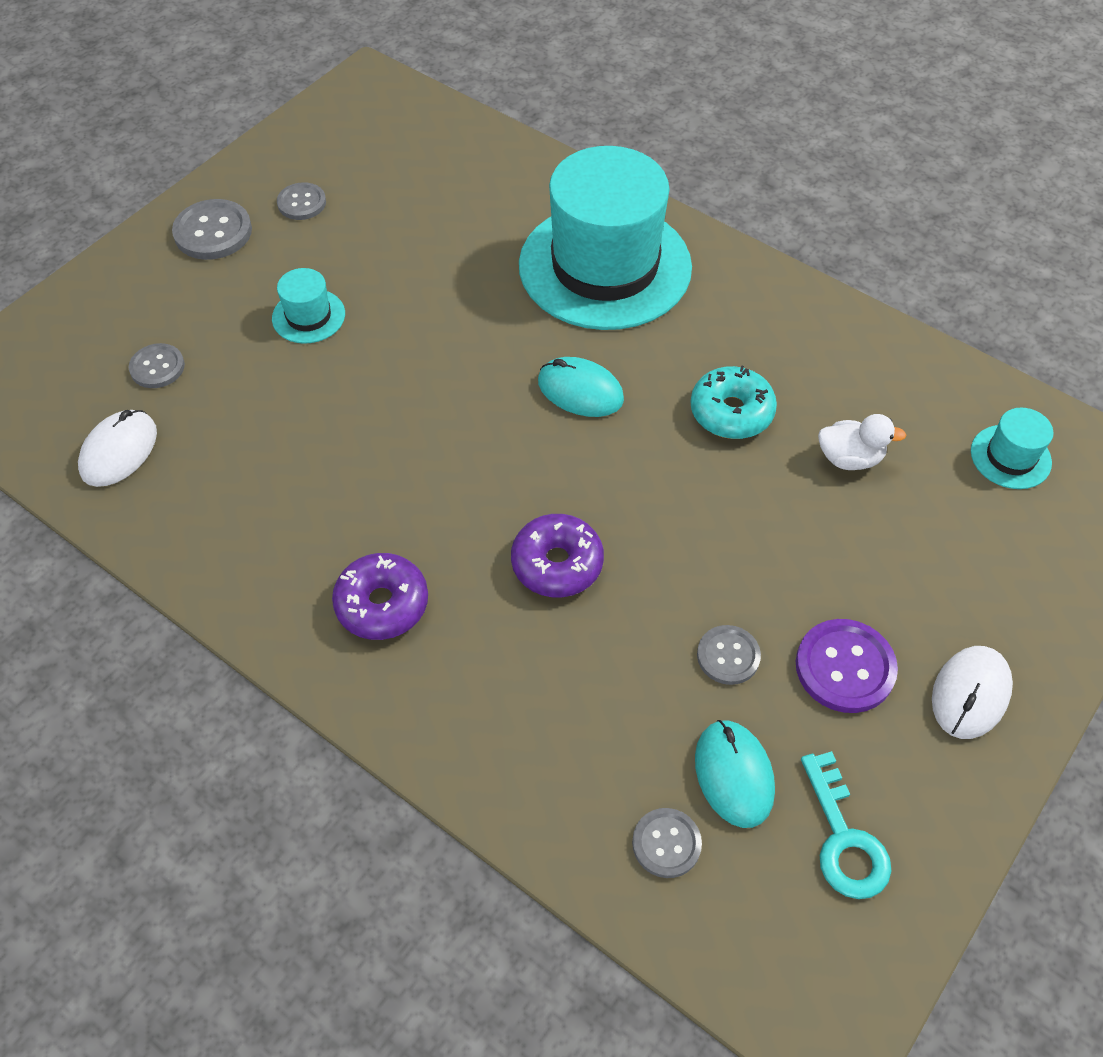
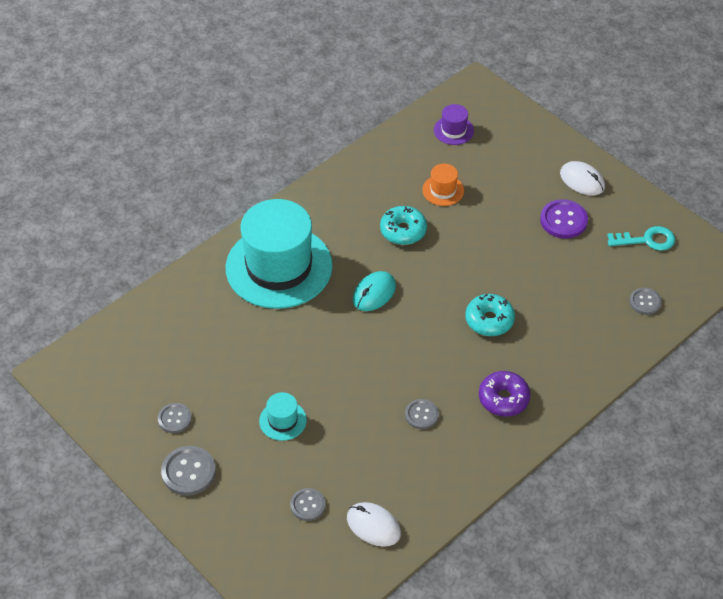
camera: 80 degrees left, 5 degrees down
purple donut [511,514,604,597] -> turquoise donut [465,294,515,336]
turquoise mouse [695,720,775,828] -> none
grey button [697,625,761,685] -> grey button moved to [405,399,439,429]
white duck [818,414,906,470] -> orange hat [422,164,464,206]
turquoise hat [971,408,1054,489] -> purple hat [434,104,474,145]

